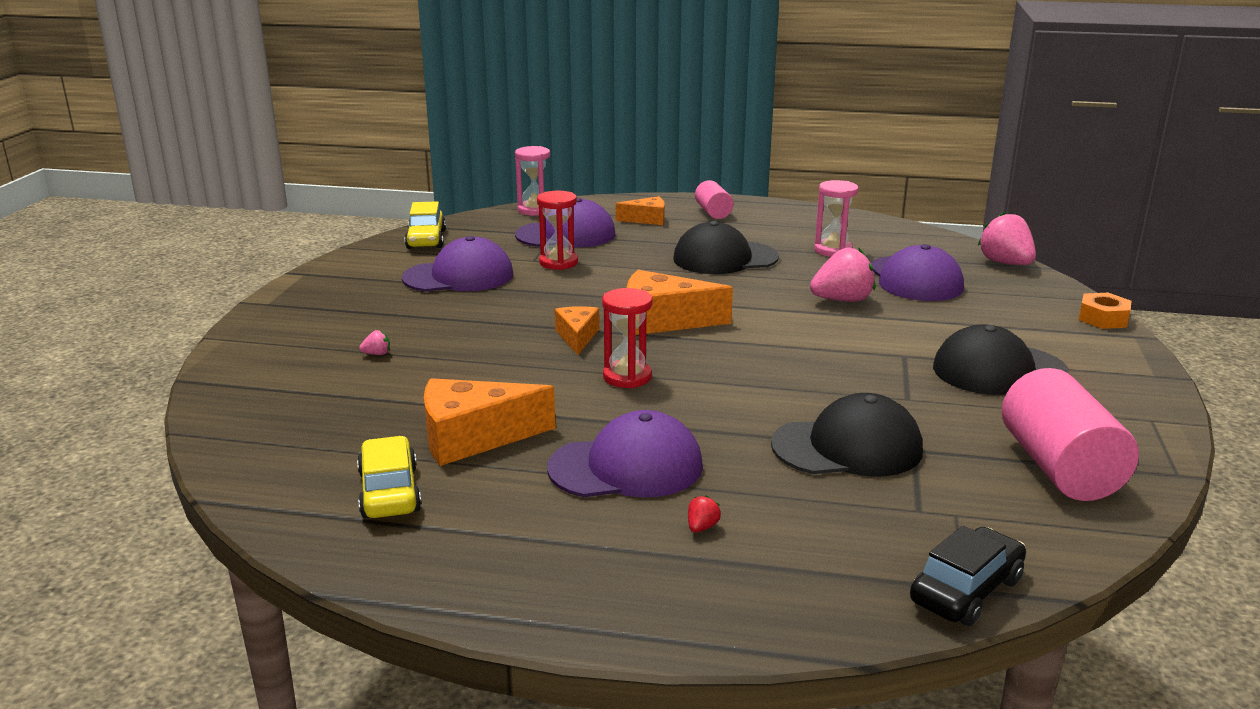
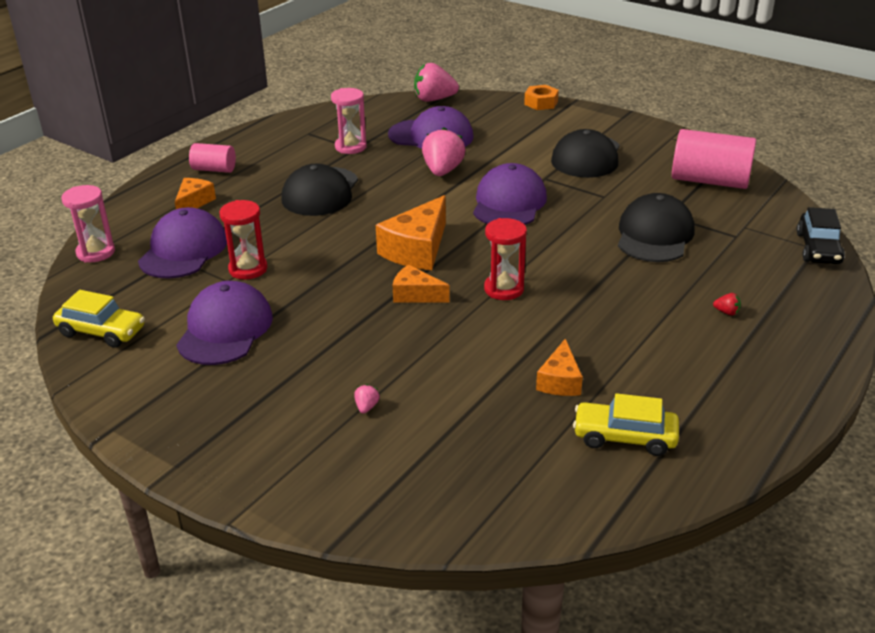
camera: 65 degrees left, 10 degrees up
orange cheese [424,378,556,466] -> orange cheese [536,339,583,396], size x0.59
purple cap [547,410,703,497] -> purple cap moved to [473,163,547,225]
red strawberry [688,495,721,533] -> red strawberry turned 150 degrees clockwise [713,293,741,316]
black car [910,526,1026,626] -> black car turned 150 degrees counterclockwise [796,207,845,264]

